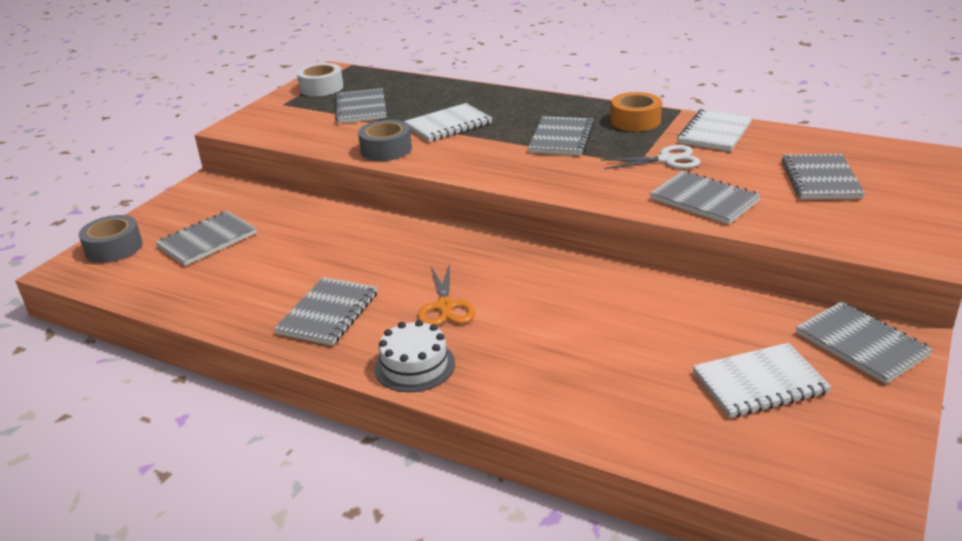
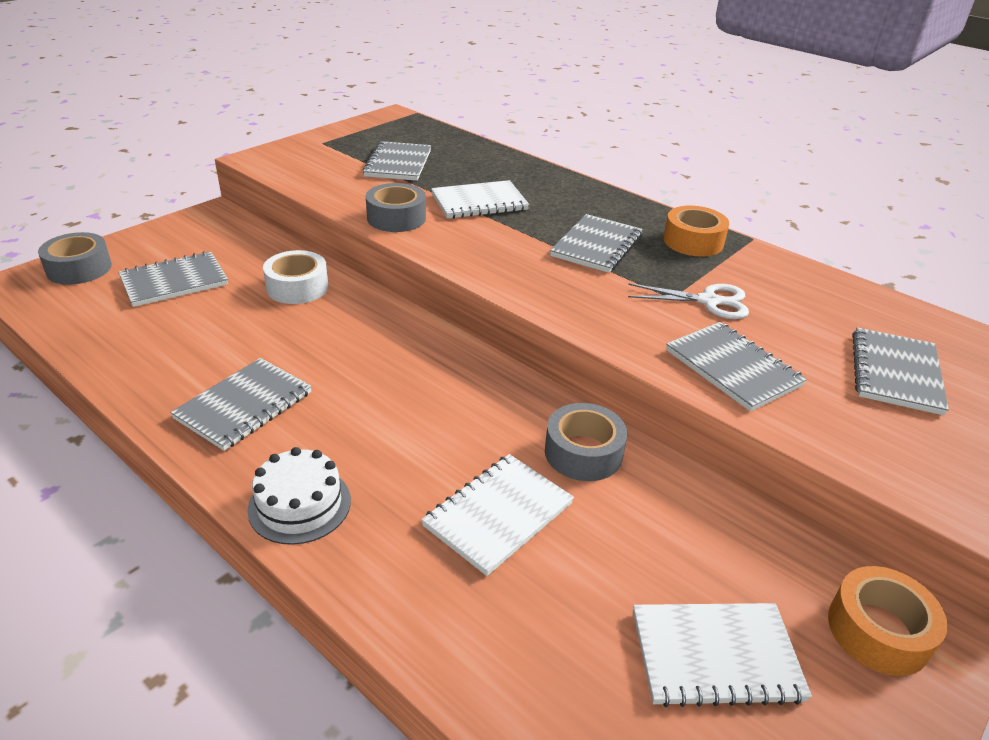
camera: 10 degrees right, 5 degrees up
white tape [297,63,344,96] -> white tape moved to [263,250,328,304]
orange scissors [418,263,475,326] -> none
white notebook [678,109,753,151] -> white notebook moved to [421,454,574,576]
grey notebook [796,302,933,384] -> orange tape [828,566,948,676]
none -> grey tape [545,403,627,481]

